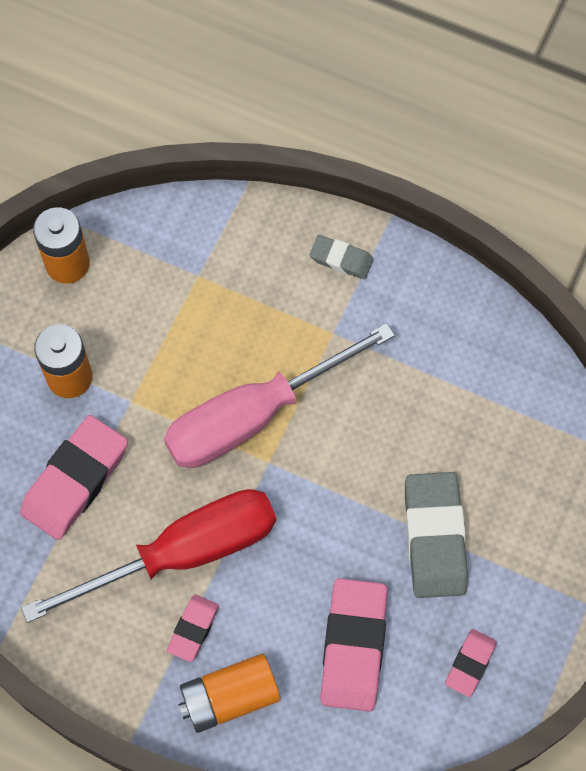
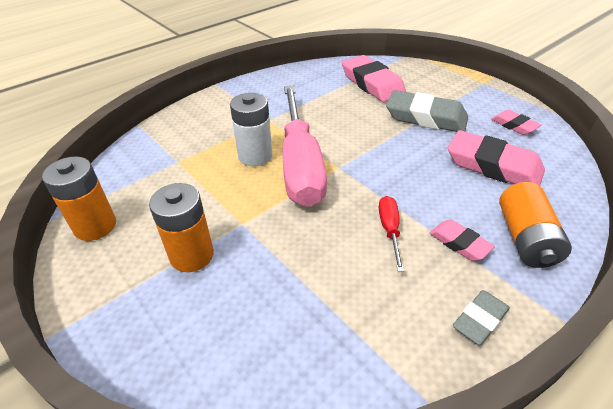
camera: 65 degrees left, 25 degrees down
pink eraser [20,415,128,540] -> pink eraser moved to [342,55,406,102]
red screwdriver [21,489,276,623] -> red screwdriver [379,196,404,272], size x0.41
grey eraser [310,235,373,279] -> grey eraser moved to [453,290,510,345]
none -> white battery [230,93,272,166]

